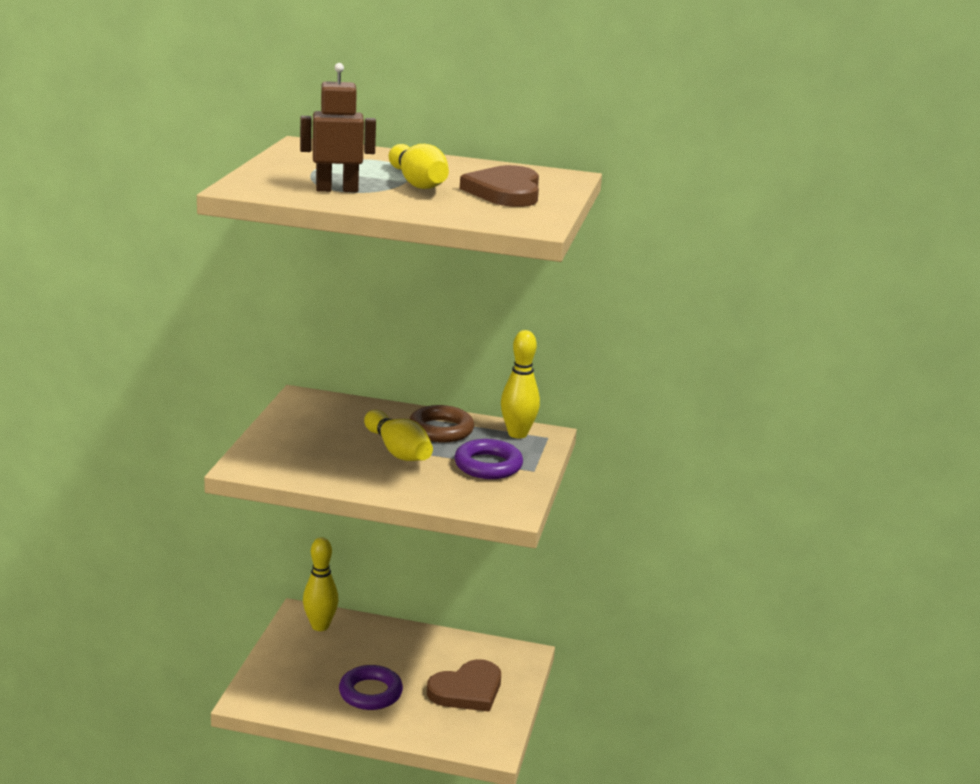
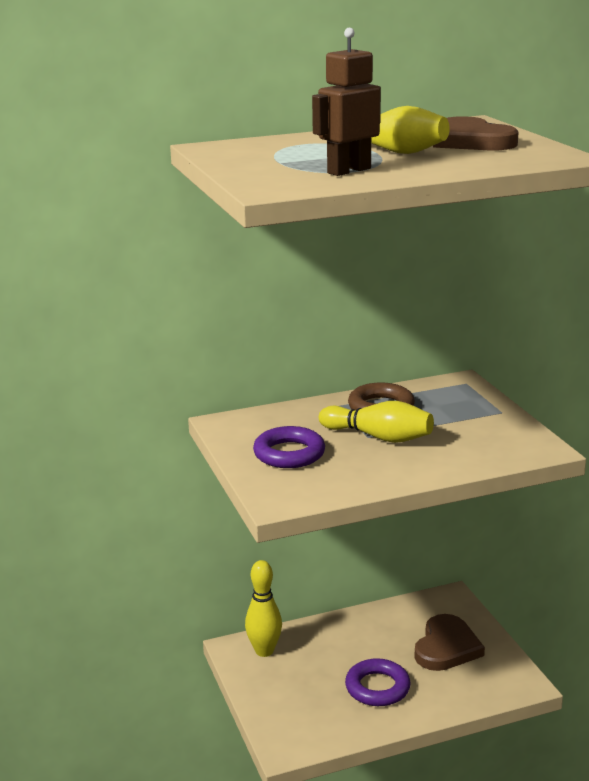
camera: 30 degrees left, 0 degrees up
purple ring [454,439,523,479] -> purple ring moved to [253,426,325,468]
yellow bowling pin [501,330,540,438] -> none

